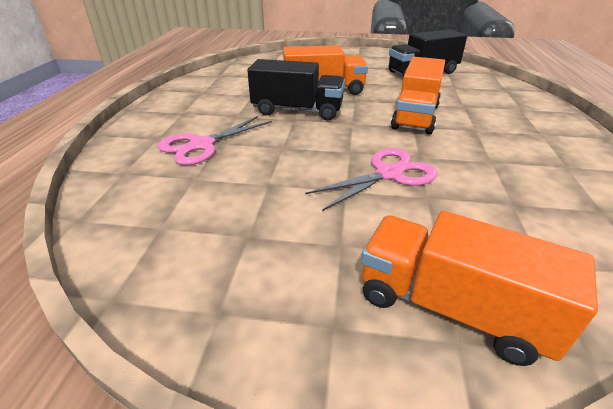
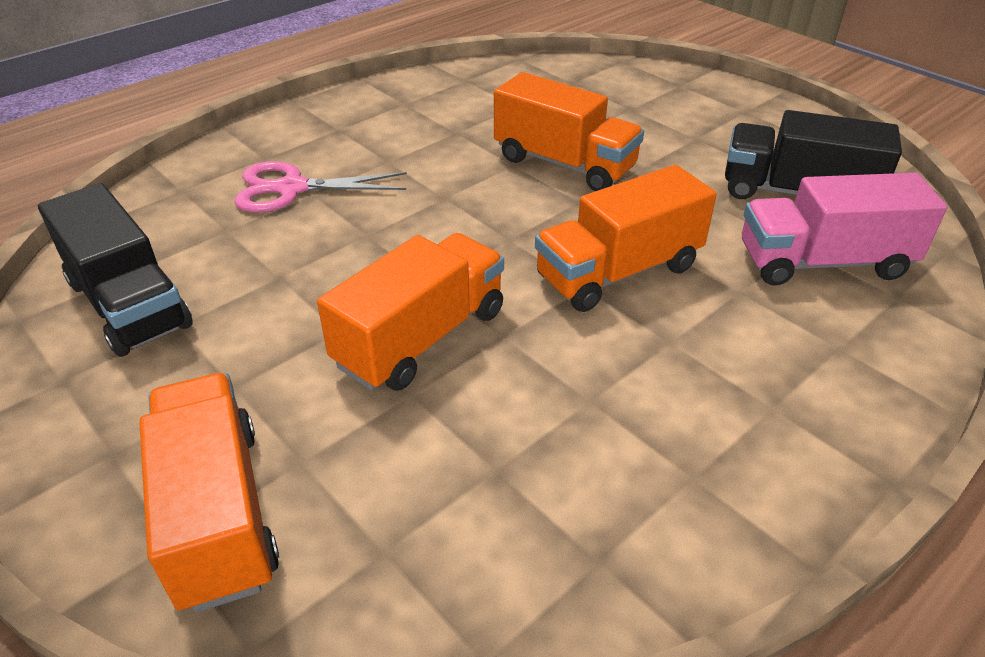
camera: 40 degrees right, 5 degrees up
black truck [247,59,345,121] -> black truck moved to [38,183,193,357]
pink scissors [305,148,437,211] -> orange truck [317,233,504,391]
none -> pink truck [742,173,947,286]

